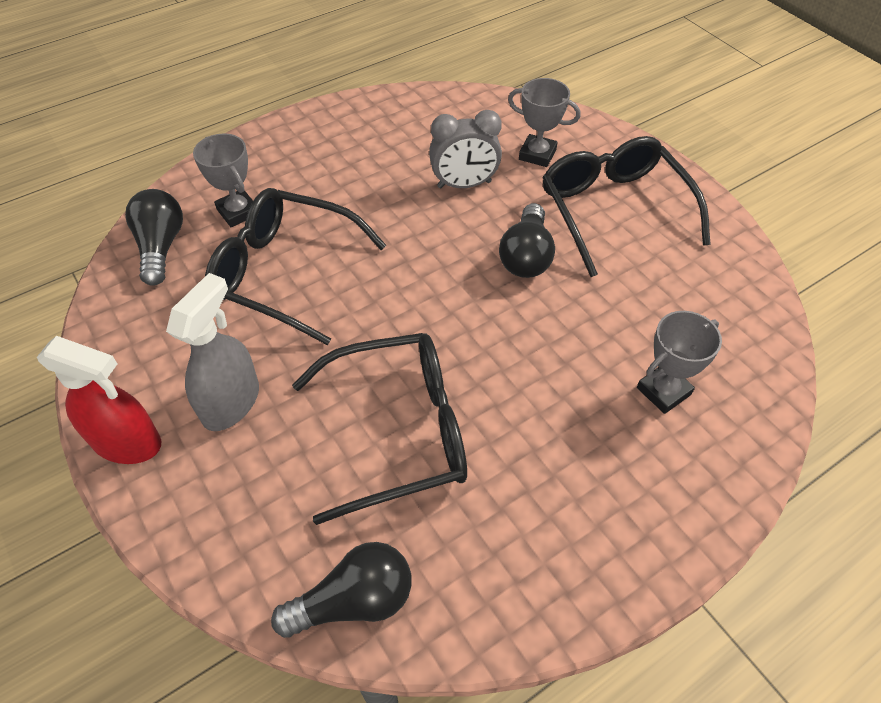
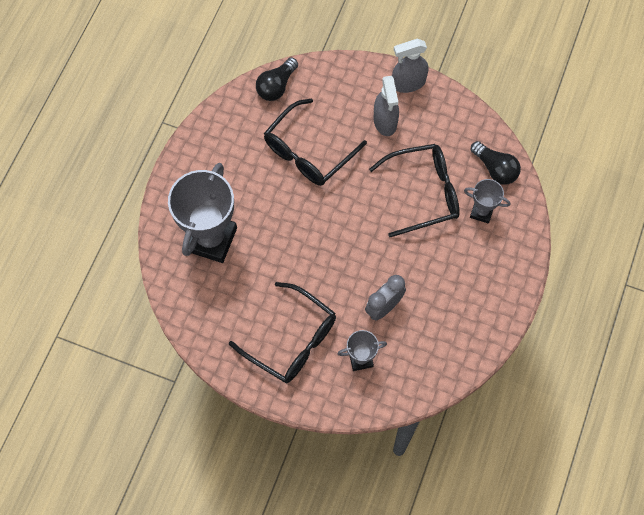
camera: 145 degrees right, 15 degrees up
red spray bottle [37,336,161,464] -> grey spray bottle [392,39,429,93]
black light bulb [499,203,555,278] -> none
grey trophy [637,311,722,414] -> grey trophy [168,163,237,263], size x2.05

